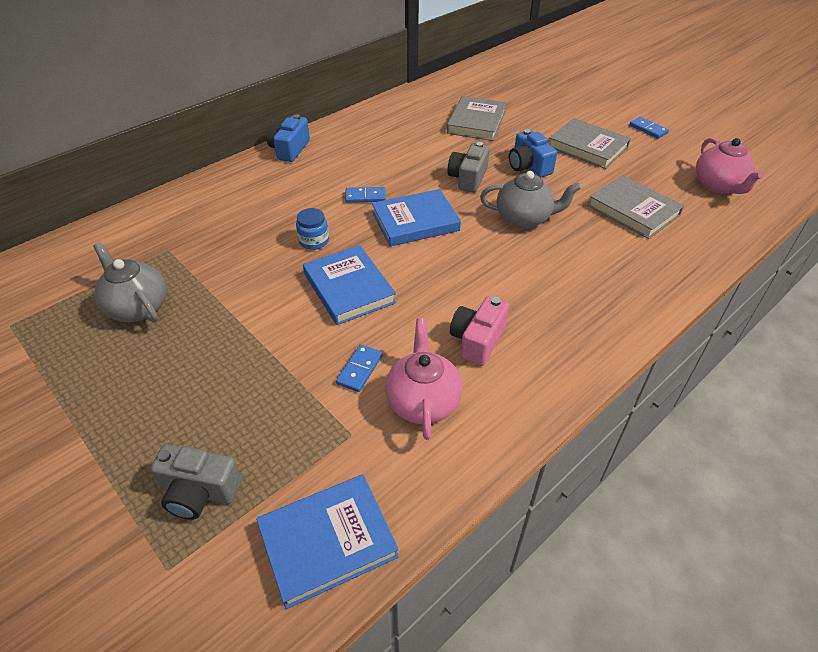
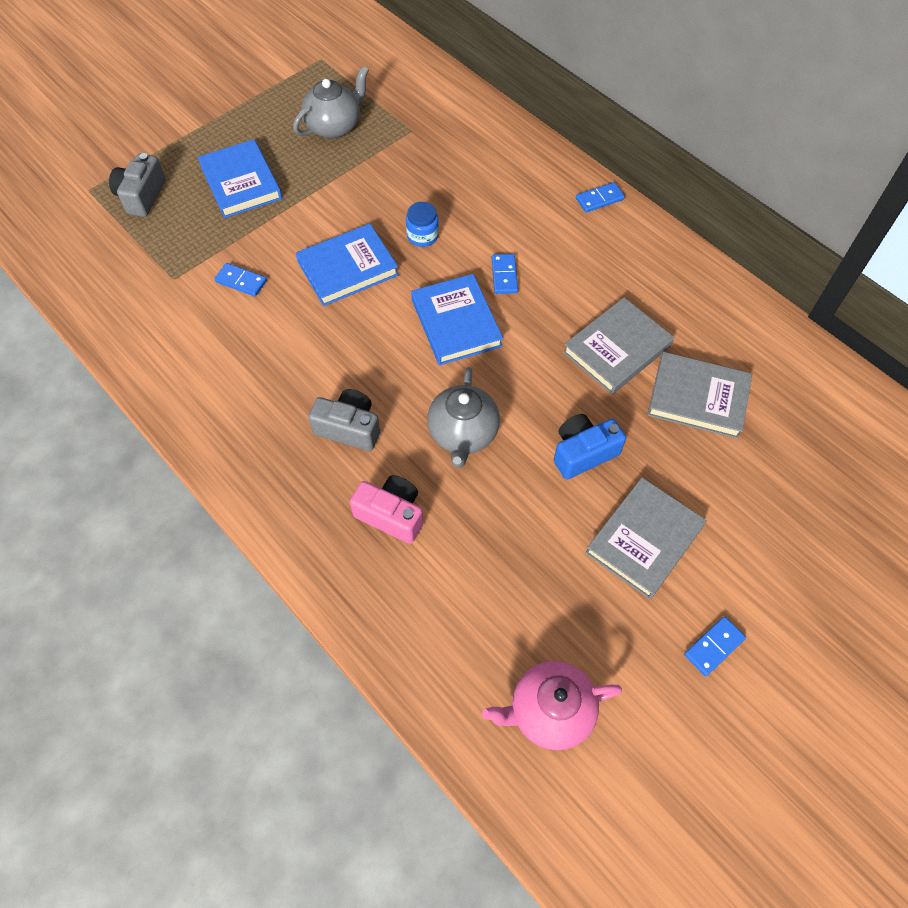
camera: 90 degrees right, 15 degrees up
blue book [256,474,399,609] -> blue book moved to [198,139,282,218]
blue camera [266,114,310,162] -> blue domino [576,182,625,213]
pink teapot [385,318,462,440] -> none
grey camera [447,142,490,193] -> grey camera moved to [308,389,380,451]
pink camera [450,296,509,366] -> pink camera moved to [350,475,423,544]
grey book [588,175,684,239] -> grey book moved to [563,297,674,395]

